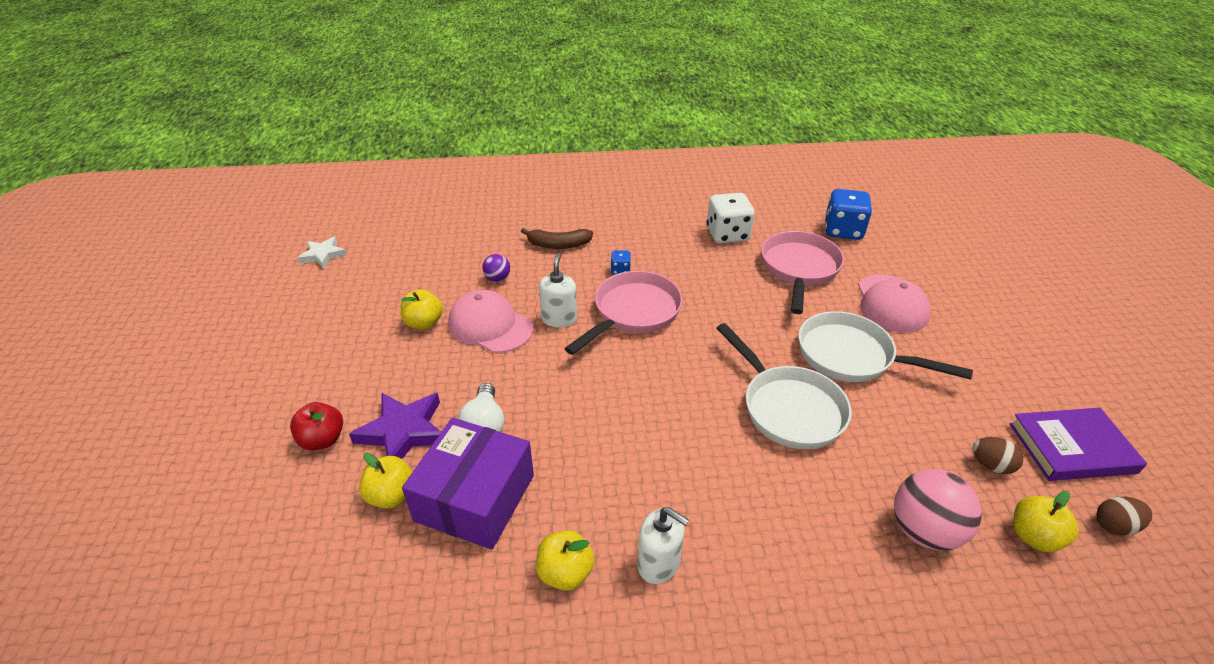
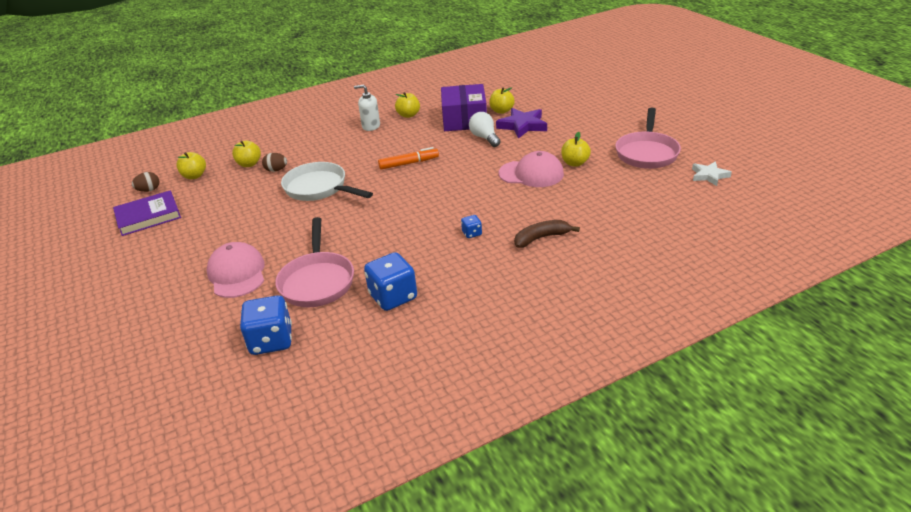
camera: 160 degrees right, 5 degrees down
red apple [290,402,343,450] -> none
purple ball [482,254,510,282] -> none
white soap dispenser [539,253,577,328] -> none
pink pan [564,271,683,355] -> pink pan moved to [615,108,681,169]
white dice [707,193,755,243] -> blue dice [364,252,417,311]
white pan [799,311,973,382] -> none
pink ball [894,469,982,551] -> yellow apple [232,141,261,167]
brown egg [972,437,1023,474] -> brown egg moved to [262,153,287,172]
none -> orange marker [378,147,439,170]

